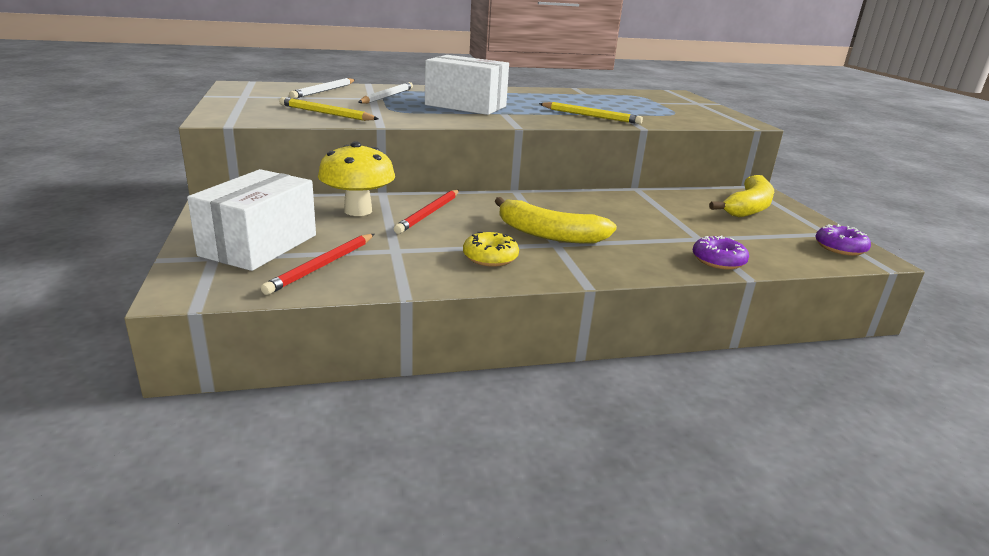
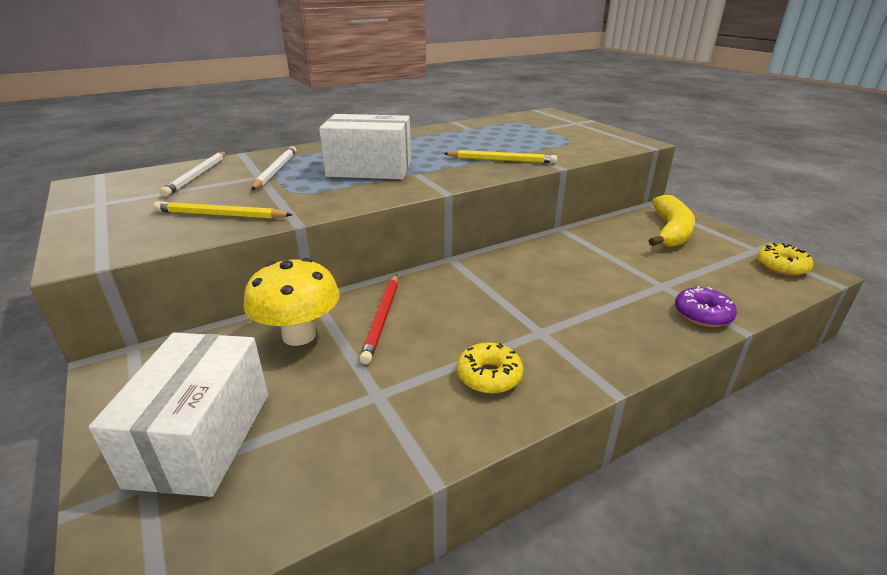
camera: 15 degrees left, 5 degrees up
red pencil [261,234,374,295] -> none
yellow banana [495,197,617,244] -> none
purple donut [815,224,871,256] -> yellow donut [757,243,813,276]

